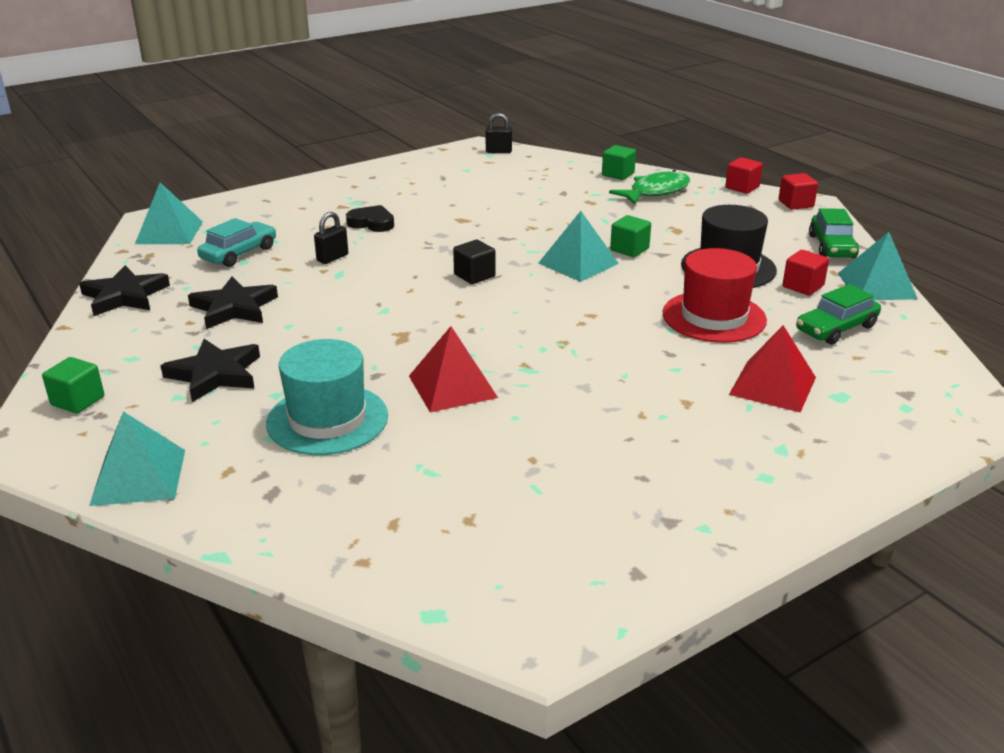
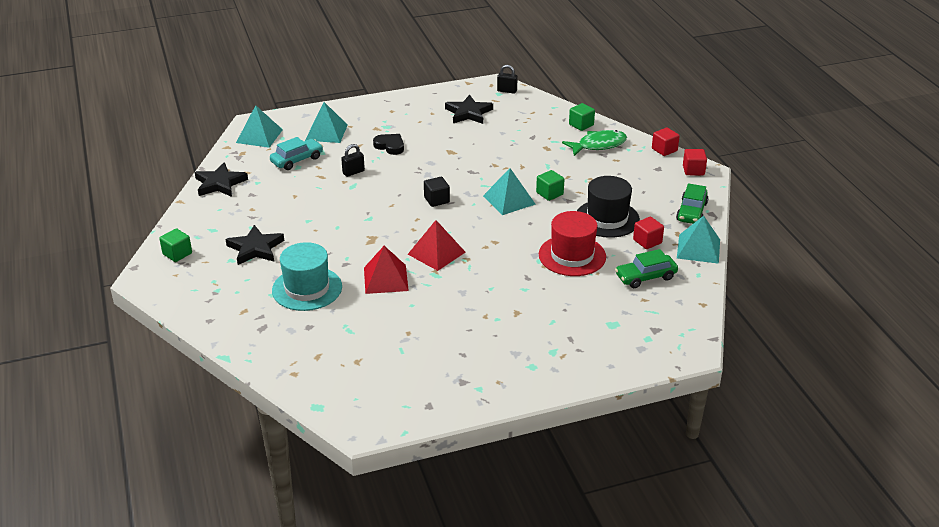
camera: 15 degrees right, 5 degrees up
turquoise pyramid [89,411,185,506] -> turquoise pyramid moved to [305,102,347,143]
black star [188,277,278,329] -> black star moved to [445,94,493,124]
red pyramid [729,325,816,413] -> red pyramid moved to [408,220,465,271]

